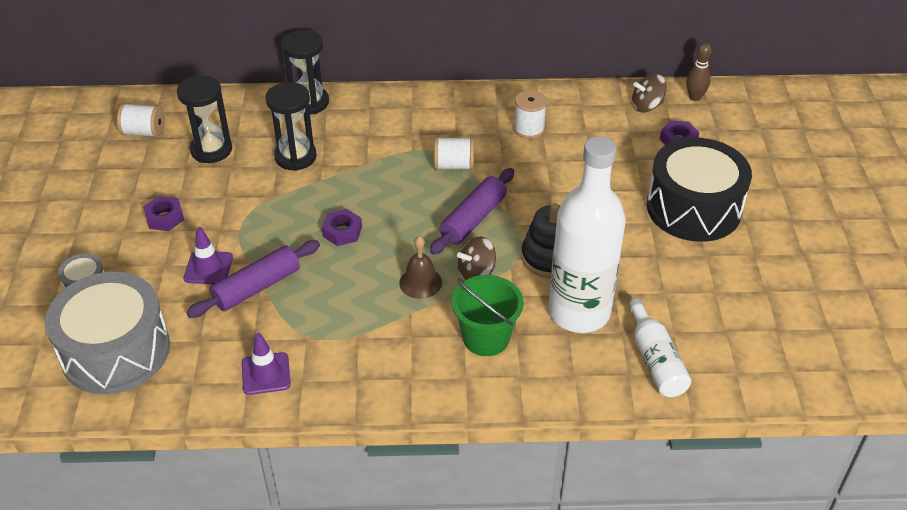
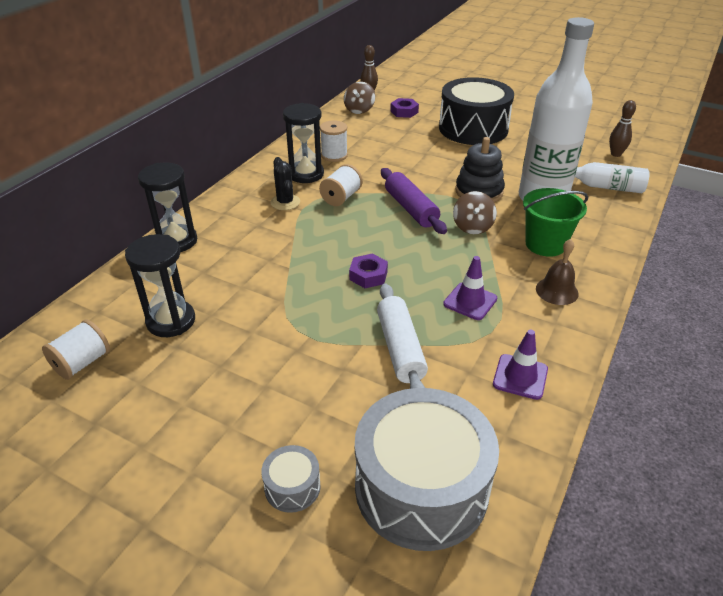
camera: 60 degrees left, 5 degrees down
purple nut [143,196,184,231] -> none
purple traffic cone [183,227,233,284] -> purple traffic cone moved to [443,256,497,320]
purple rolling pin [187,240,320,318] -> white rolling pin [377,283,428,389]
black hourglass [265,82,317,171] -> black hourglass moved to [283,103,324,183]
brown bell [399,236,442,299] -> brown bell moved to [536,239,579,305]
none -> black cactus [270,157,300,210]
none -> brown bowling pin [609,100,636,157]

